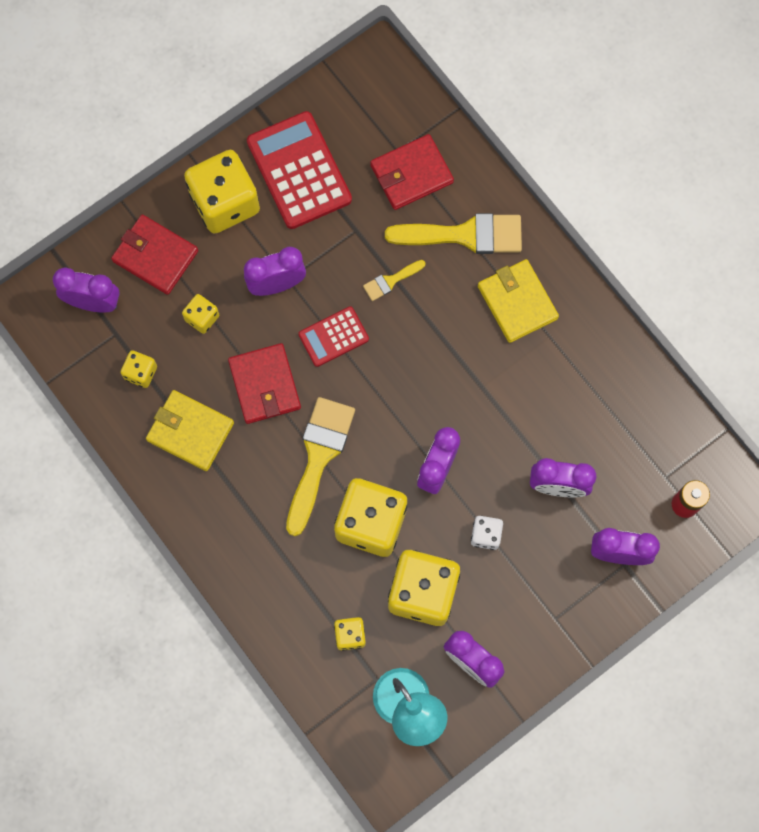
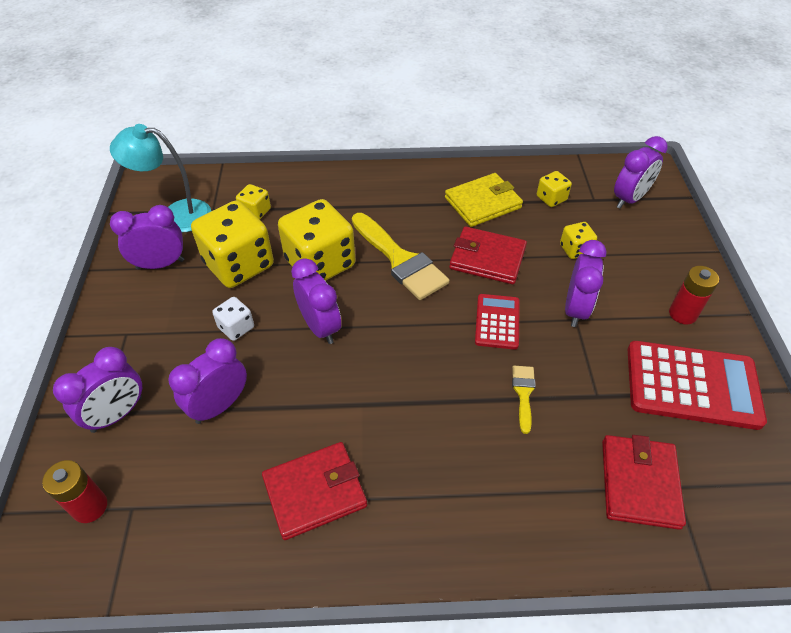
camera: 125 degrees right, 25 degrees down
red wallet [111,214,198,295] -> red wallet moved to [262,442,367,540]
yellow dice [184,150,260,234] -> red battery [669,266,719,325]
yellow brush [385,213,522,254] -> none
yellow wallet [478,259,559,343] -> none

